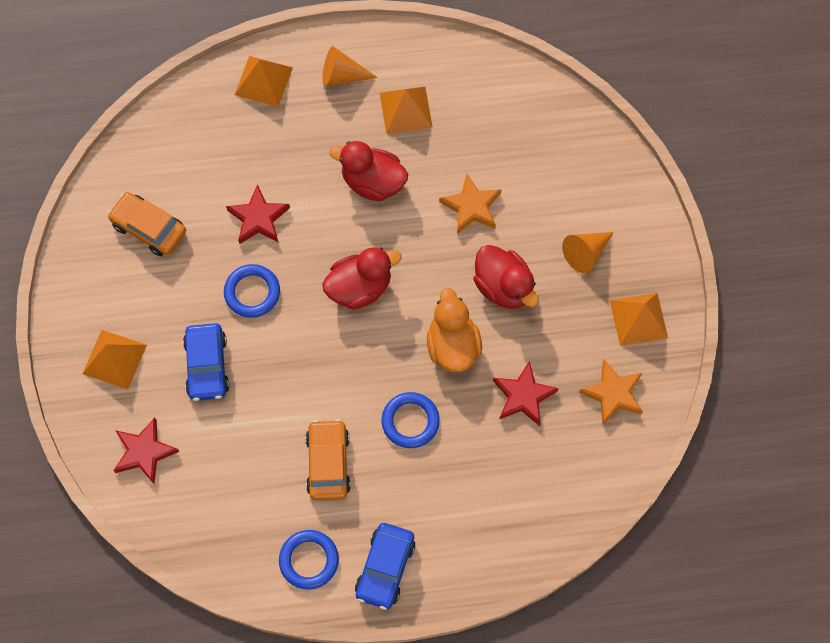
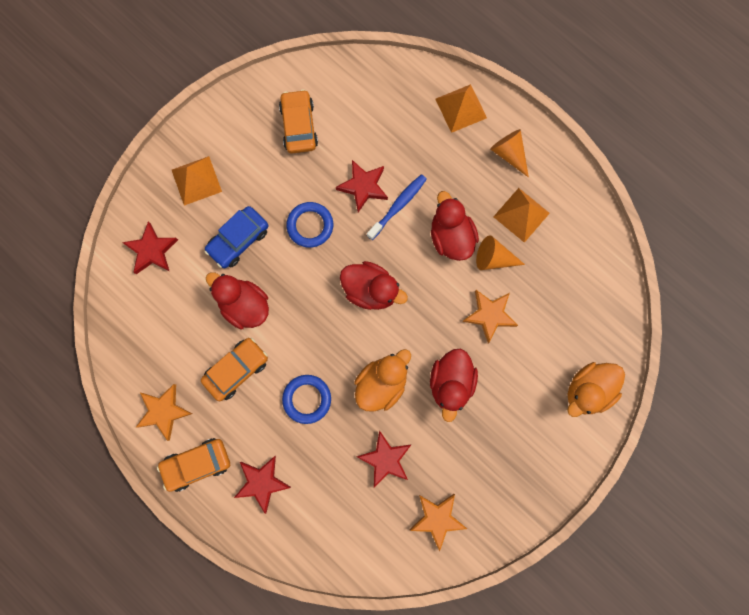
camera: 50 degrees right, 10 degrees up
blue ring [279,530,339,590] -> orange star [136,384,193,441]
blue car [355,523,415,610] -> orange car [157,438,230,492]
orange cone [562,232,614,273] -> orange cone moved to [476,235,525,270]
orange pyramid [610,293,668,346] -> none
none -> red duck [206,272,269,329]
none -> red star [234,456,291,514]
none -> blue toothbrush [367,174,427,240]
none -> orange duck [567,362,625,417]

